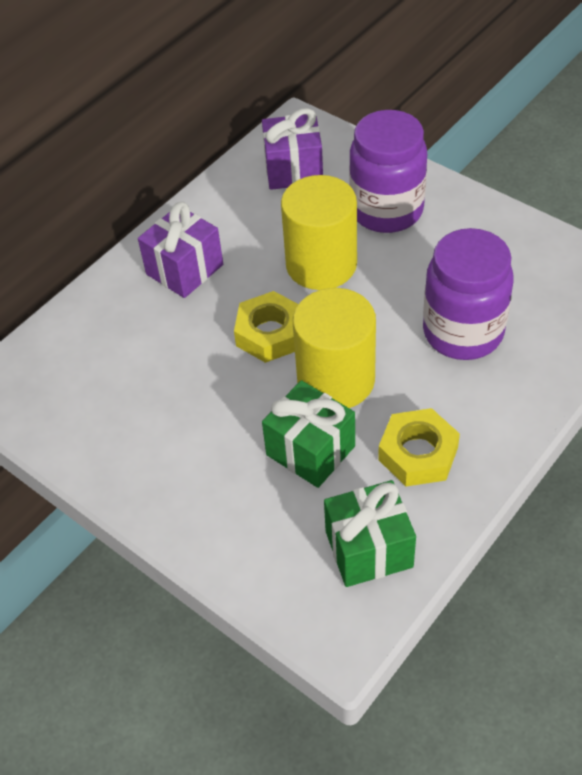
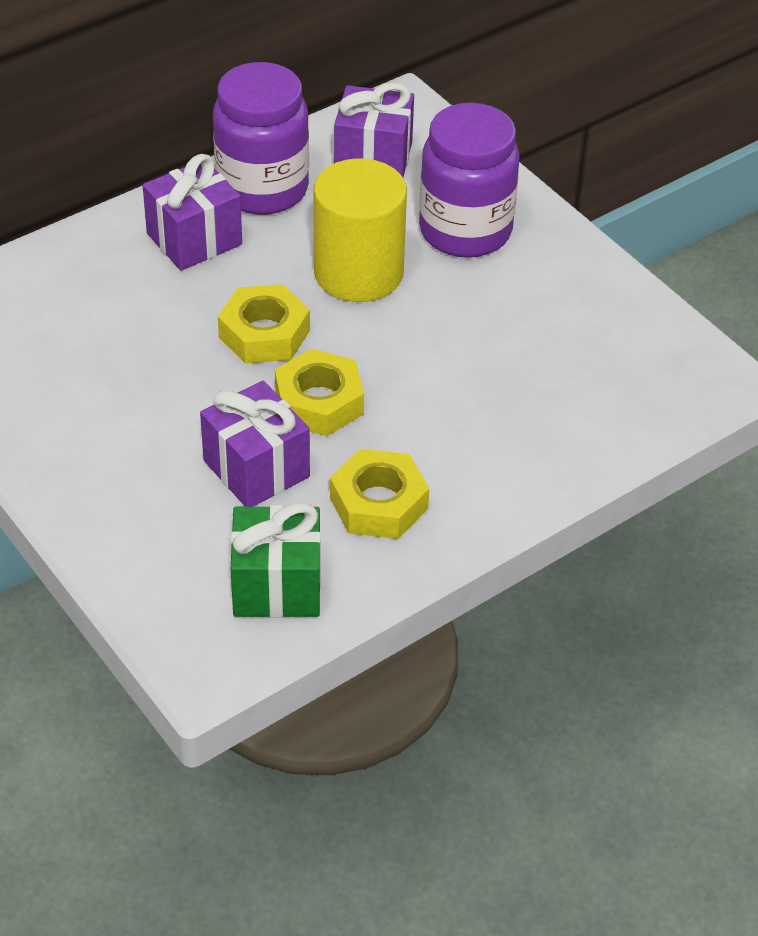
camera: 10 degrees right, 5 degrees down
green gift [262,380,355,488] -> purple gift [200,381,310,507]
yellow cylinder [293,288,376,408] -> yellow nut [275,348,364,436]
purple jar [423,228,514,360] -> purple jar moved to [213,62,309,215]

